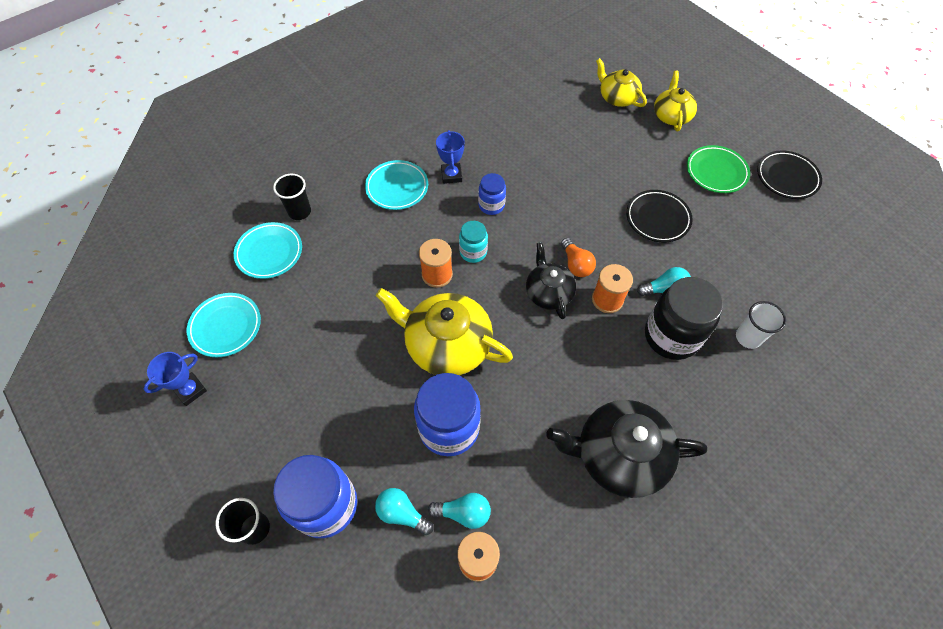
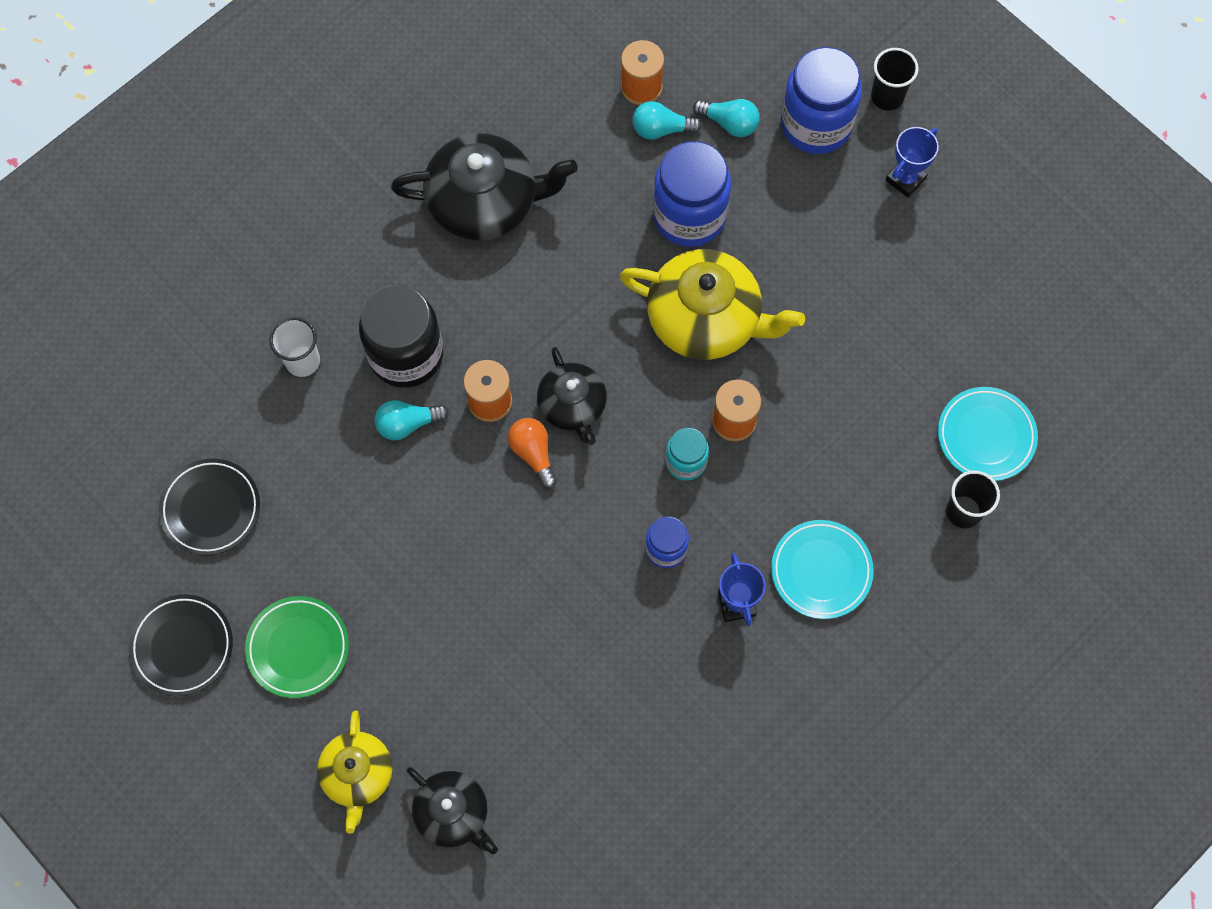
camera: 175 degrees right, 10 degrees up
blue trophy [144,352,207,406] -> blue trophy moved to [886,127,939,198]
turquoise plate [187,293,261,357] -> none
yellow teapot [596,58,647,107] -> black teapot [407,767,498,854]
black plate [626,190,693,243] -> black plate moved to [159,459,260,556]

